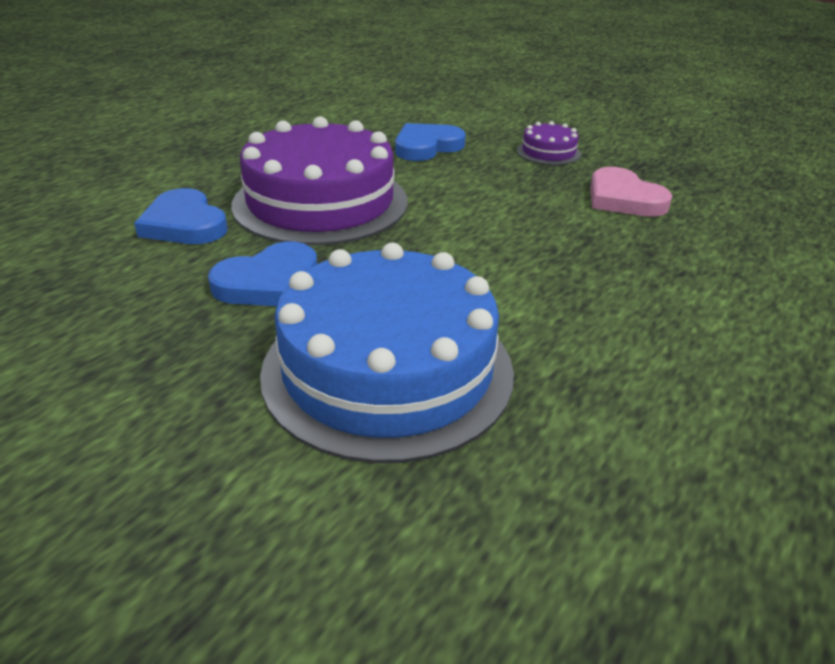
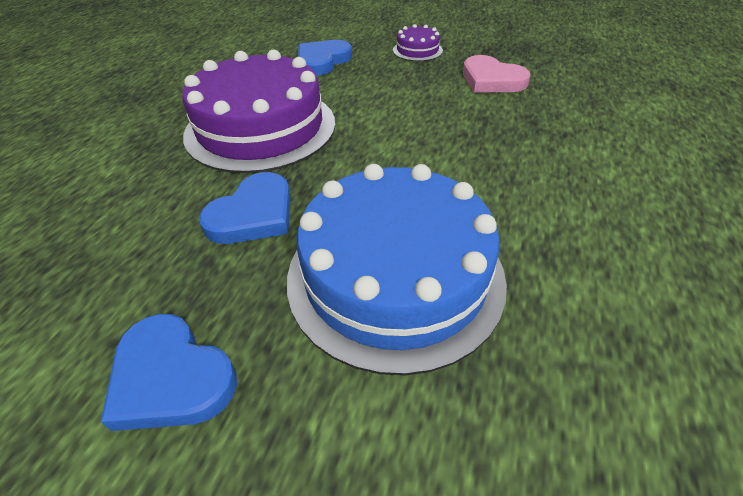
camera: 15 degrees left, 10 degrees up
blue heart [134,188,228,244] -> blue heart moved to [101,314,237,431]

